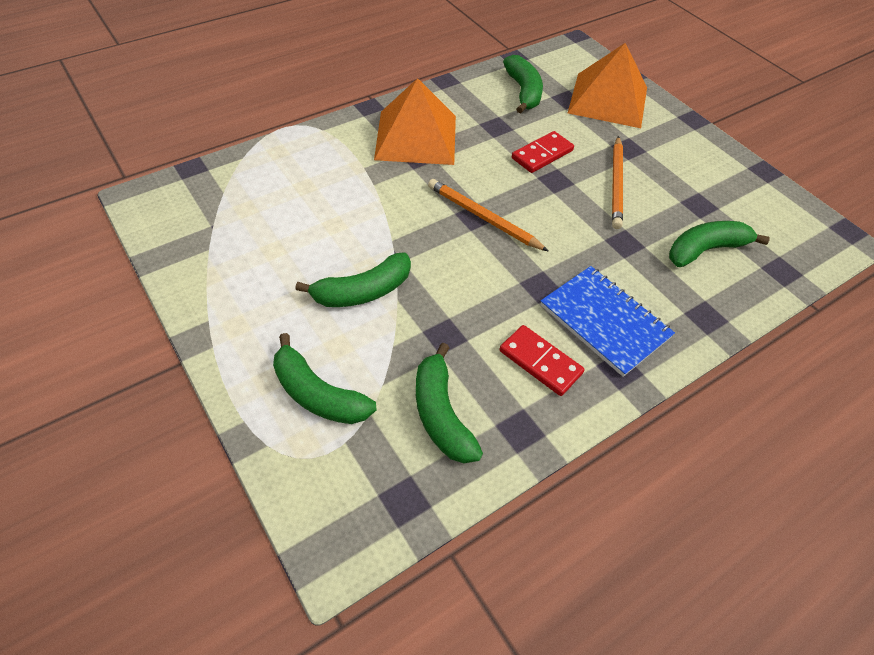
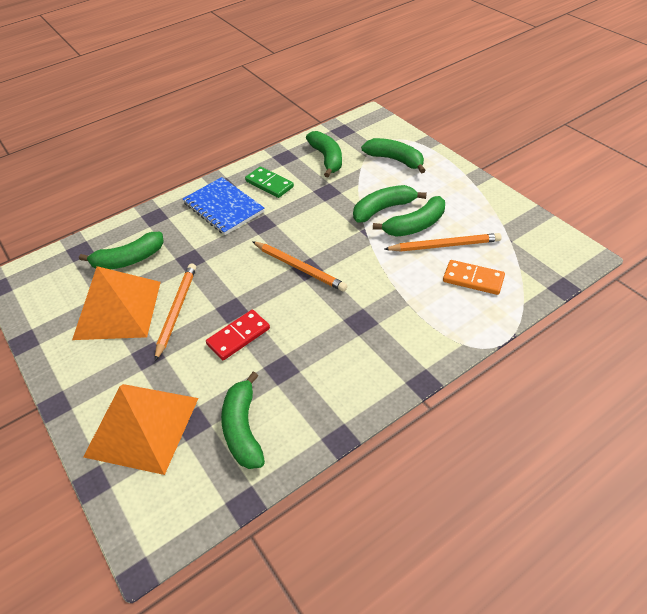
camera: 175 degrees left, 5 degrees down
orange pyramid [374,78,456,165] -> orange pyramid moved to [72,266,161,340]
red domino [500,325,584,396] -> green domino [245,167,294,198]
none -> green banana [373,196,445,237]
none -> orange pencil [384,233,501,252]
none -> orange domino [443,260,505,295]

